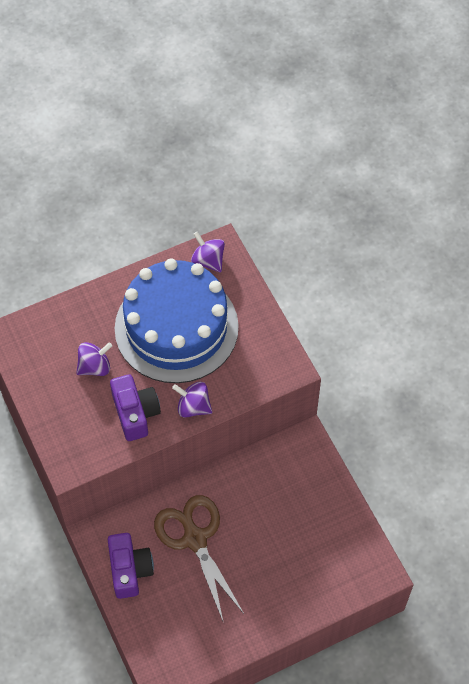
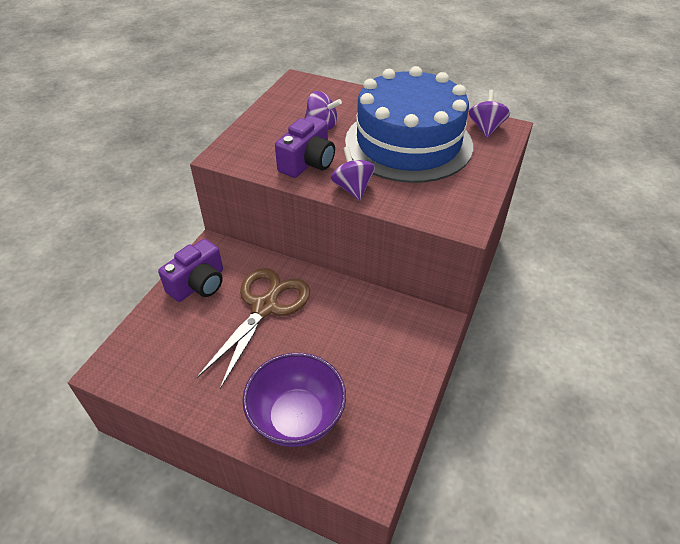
camera: 50 degrees right, 15 degrees down
none -> purple bowl [242,353,346,447]

